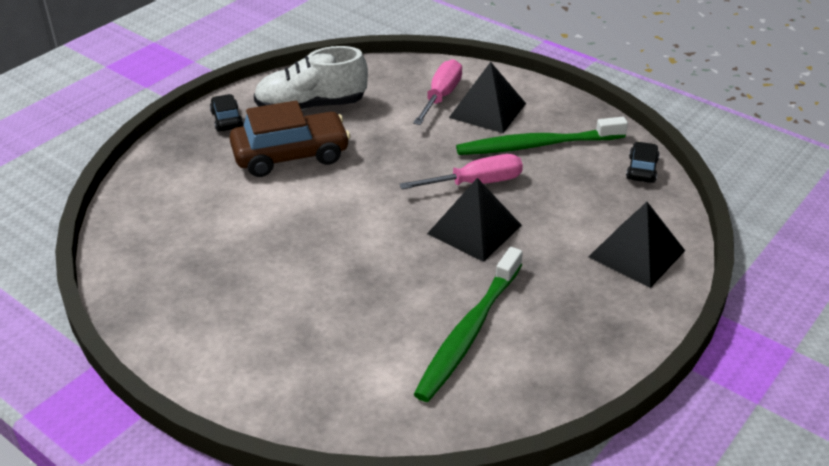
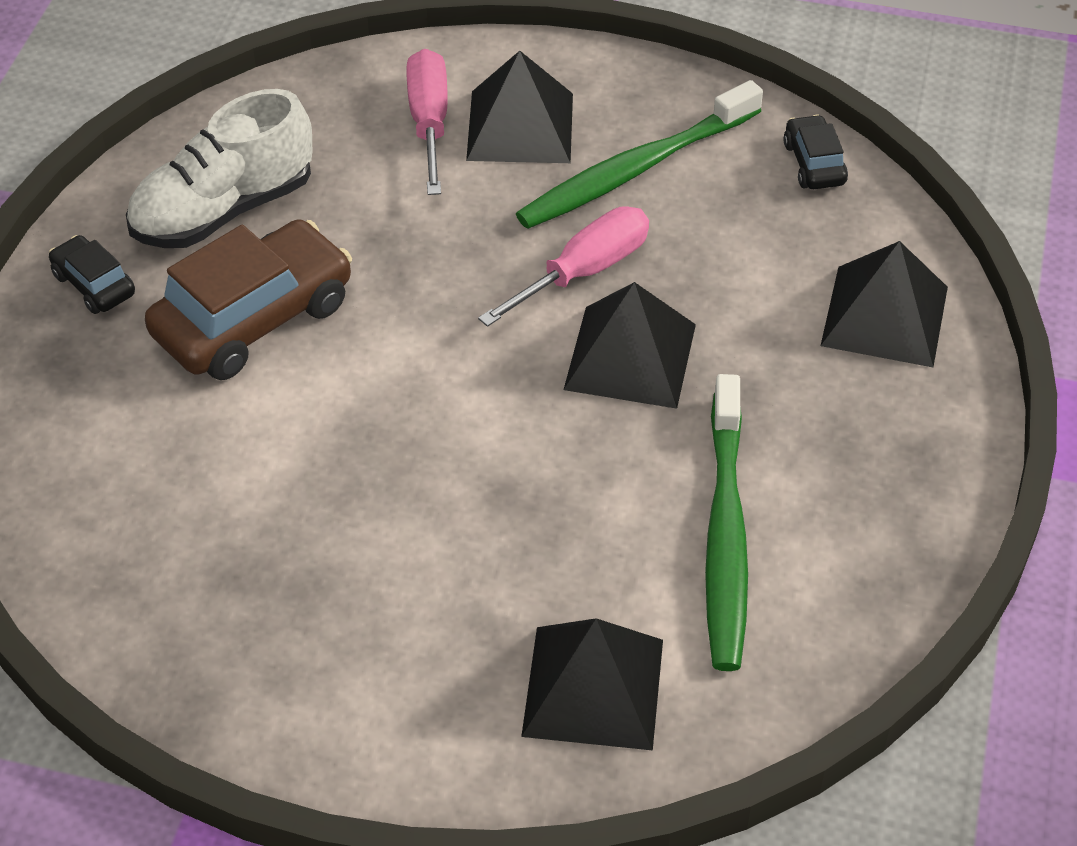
camera: 25 degrees left, 10 degrees up
none -> black pyramid [521,618,663,751]

